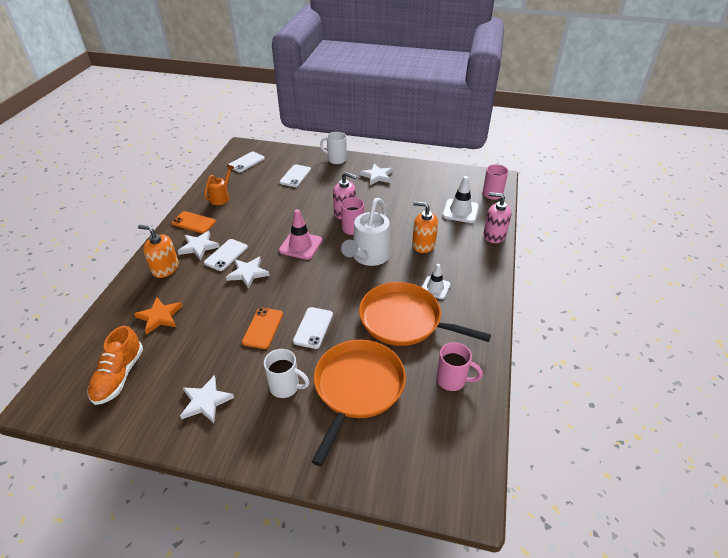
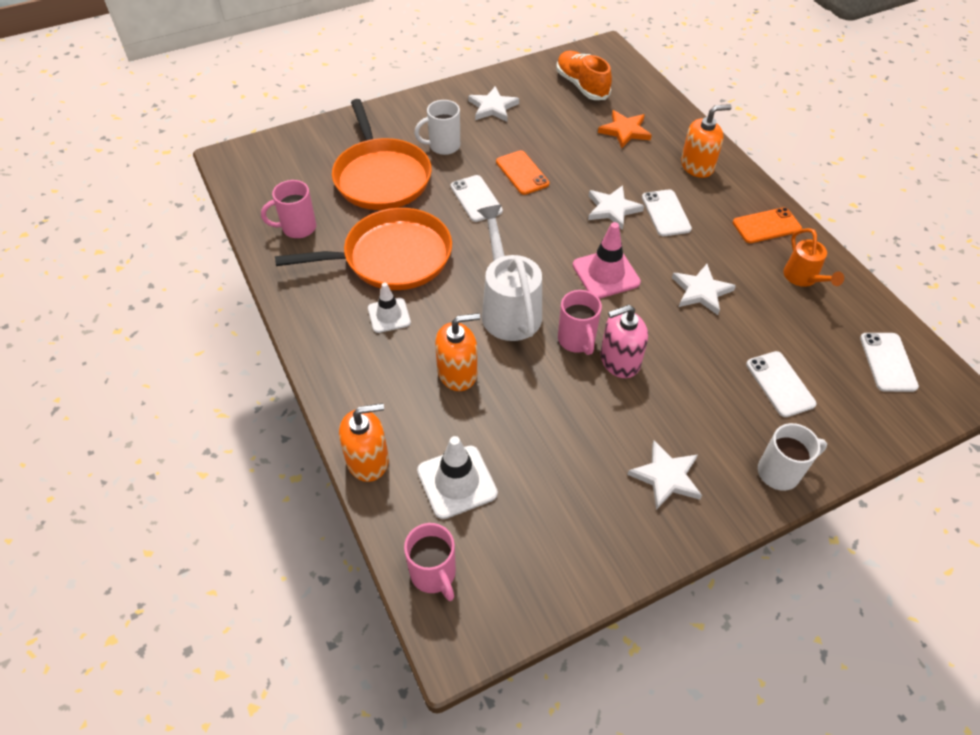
camera: 140 degrees right, 10 degrees up
white star [178,231,220,260] -> white star moved to [672,264,736,315]
pink soap dispenser [484,192,512,243] -> orange soap dispenser [339,403,389,482]

